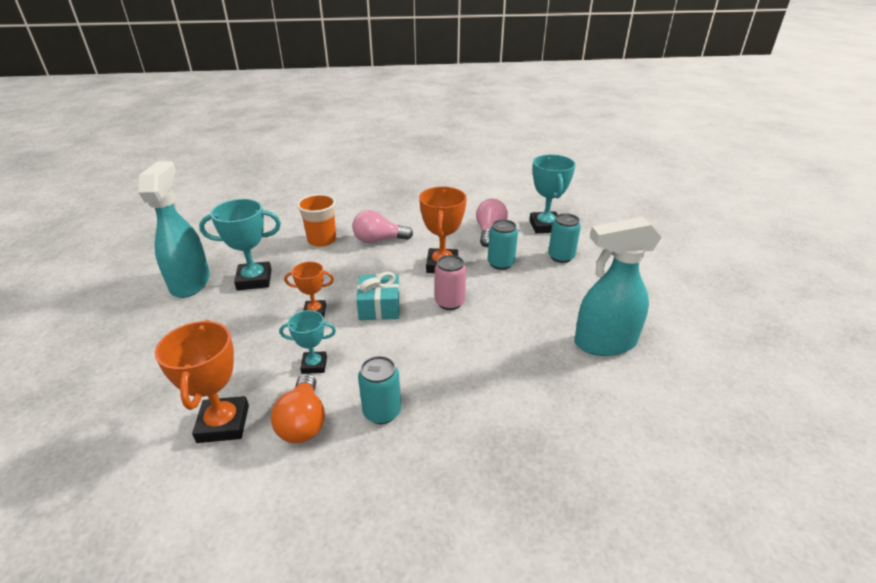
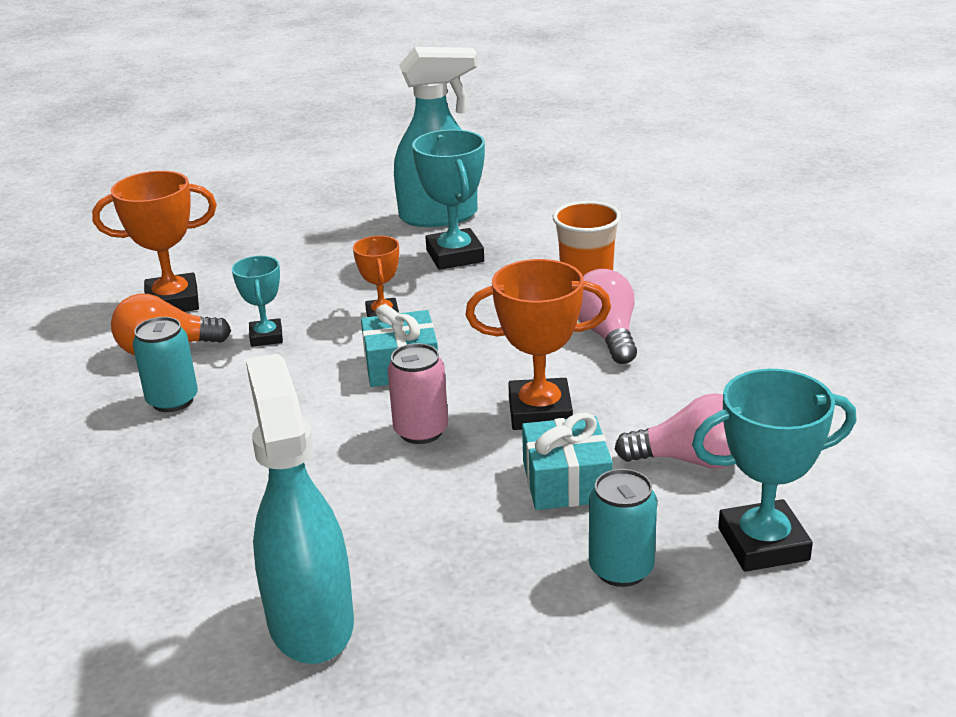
camera: 85 degrees right, 5 degrees down
turquoise can [488,219,518,270] -> turquoise gift [522,412,613,510]

